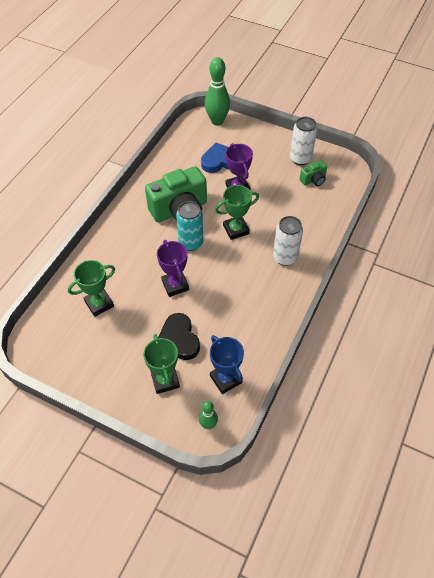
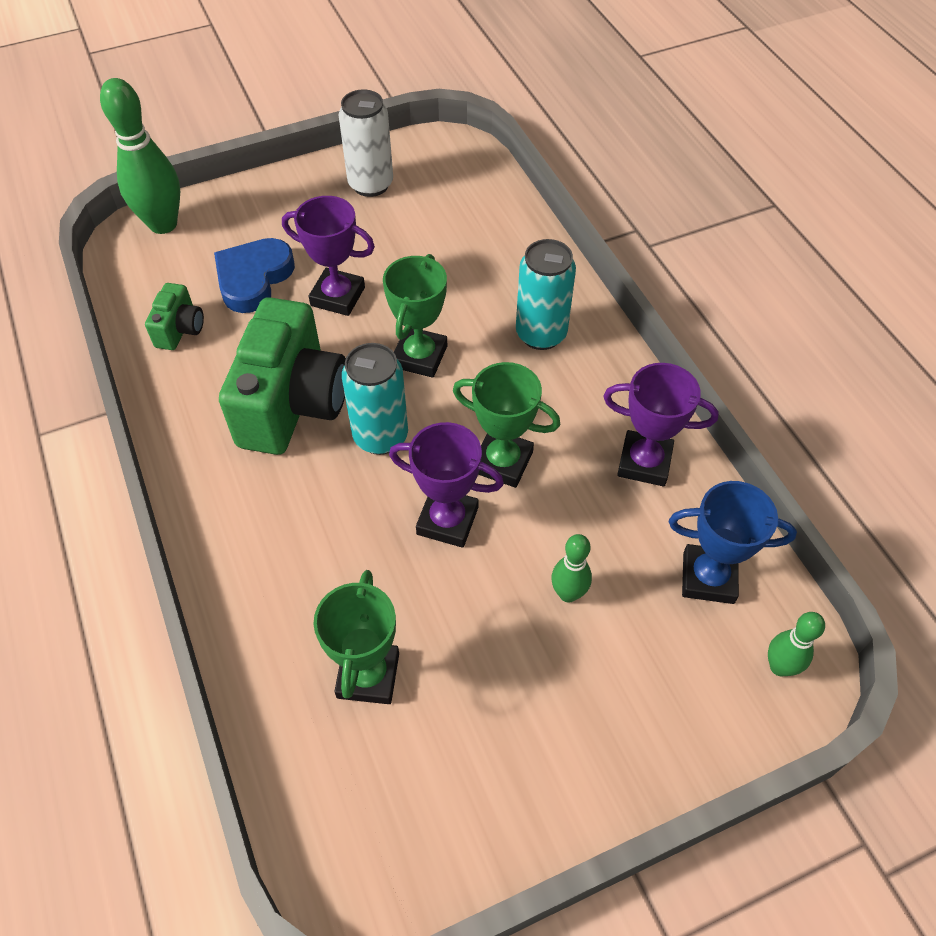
camera: 50 degrees left, 0 degrees up
green trophy [143,334,180,394] -> green trophy moved to [453,362,560,488]
black heart [158,313,200,360] -> green bowling pin [551,534,592,602]
white can [273,216,303,266] -> turquoise can [516,239,576,350]
green camera [300,160,327,186] -> green camera moved to [145,283,204,350]
none -> purple trophy [603,363,719,486]

